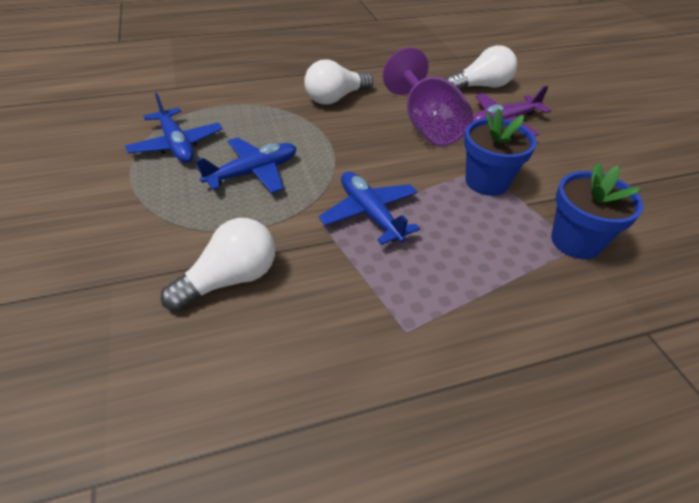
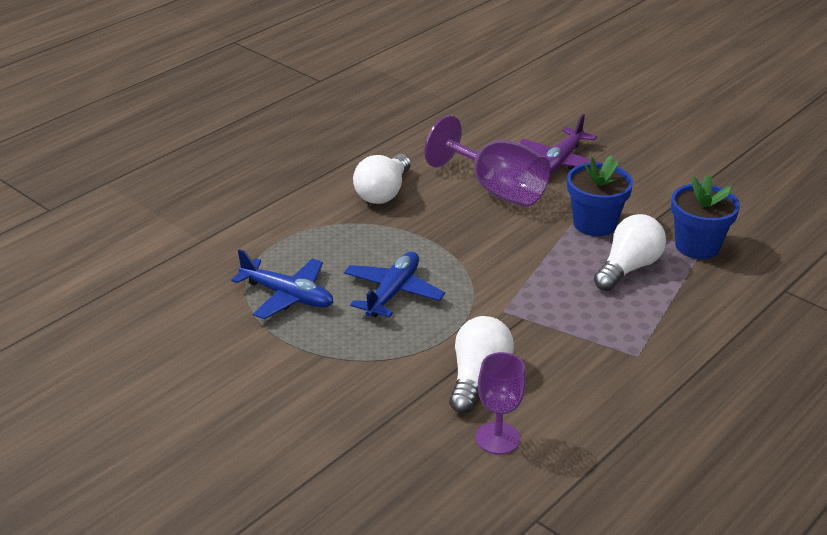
camera: 30 degrees left, 10 degrees down
blue plane [318,171,420,245] -> none
white light bulb [446,45,517,90] -> white light bulb moved to [594,214,666,291]
none -> purple goblet [475,352,526,454]

